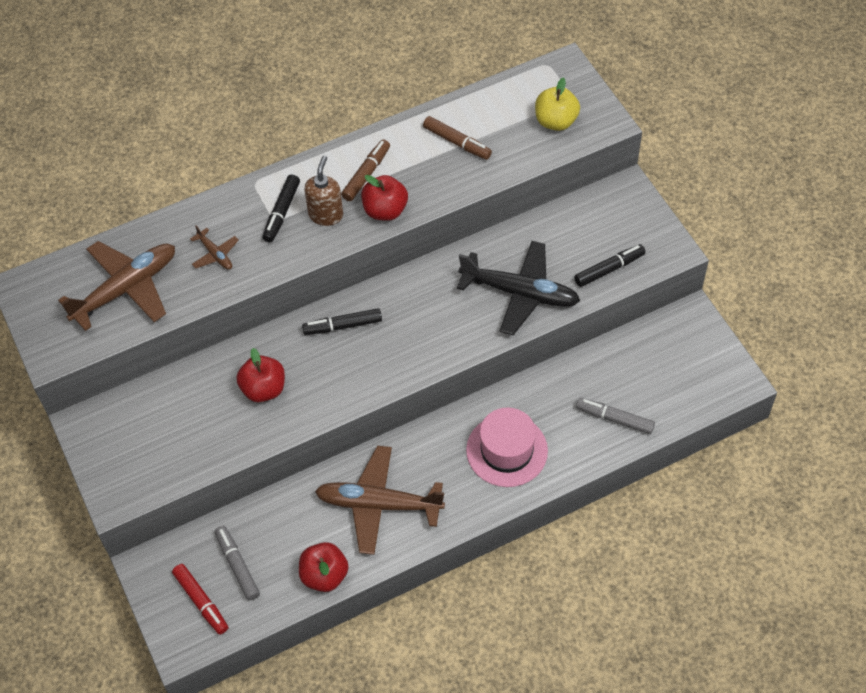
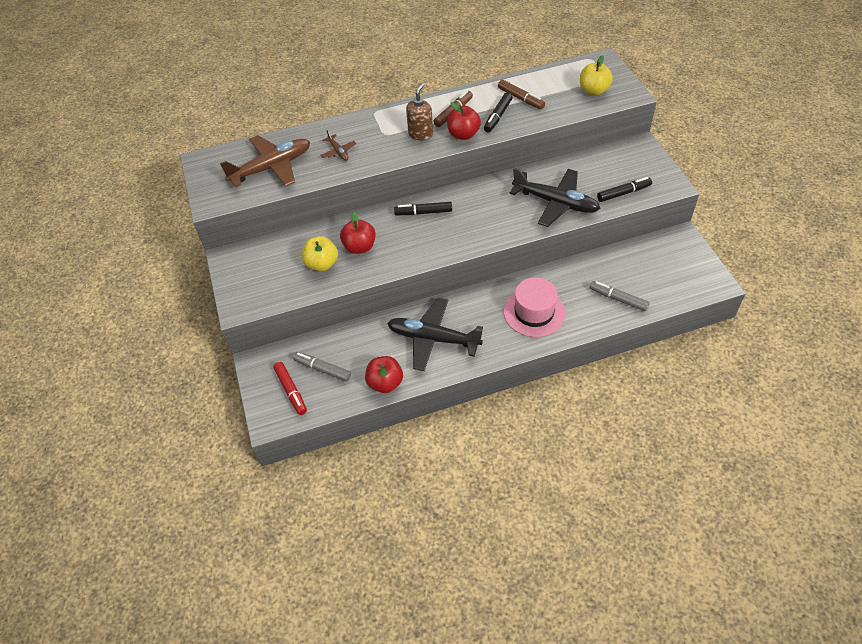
camera: 10 degrees right, 5 degrees down
grey marker [215,526,260,601] -> grey marker turned 45 degrees counterclockwise [293,352,351,381]
black marker [262,175,300,242] -> black marker moved to [484,93,513,133]
brown plane [315,446,445,555] -> black plane [387,298,483,371]
none -> yellow apple [302,236,338,271]

